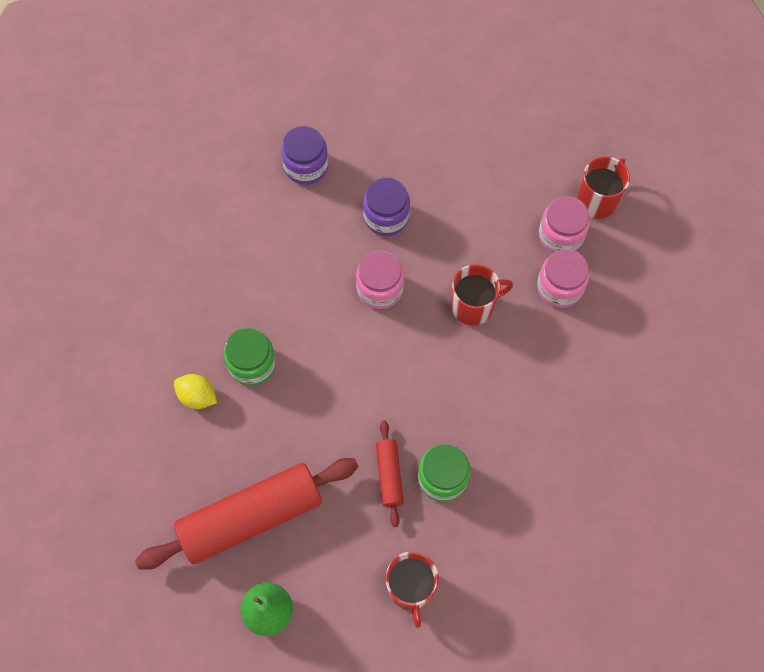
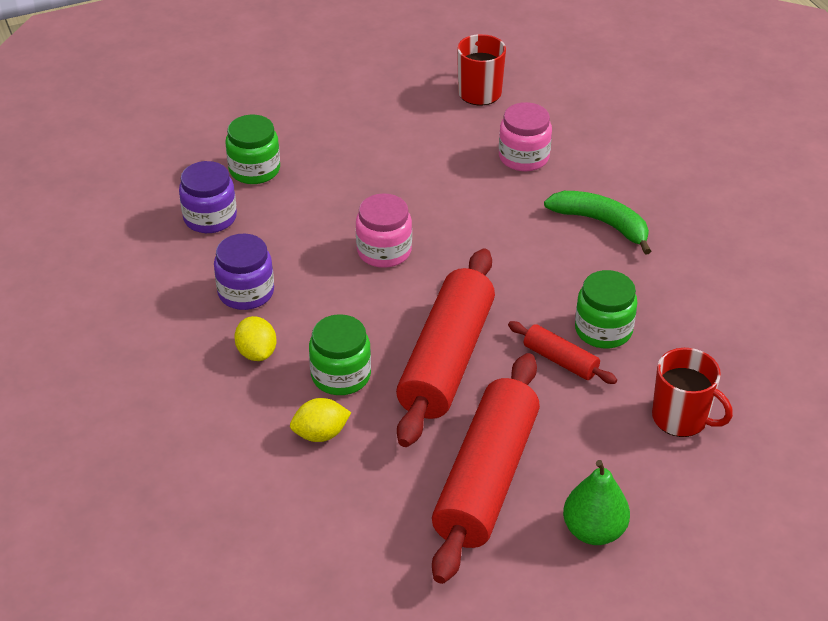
camera: 45 degrees left, 25 degrees down
purple jar [363,177,410,236] -> purple jar moved to [214,234,274,310]
red mug [451,264,513,326] -> none
pink jar [539,196,590,253] -> none
none -> green jar [226,115,280,184]
none -> yellow lemon [234,316,277,361]
none -> red rolling pin [396,248,495,447]
none -> green banana [544,191,651,255]

